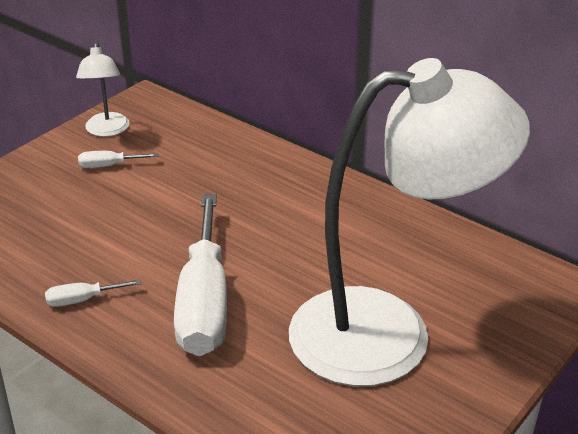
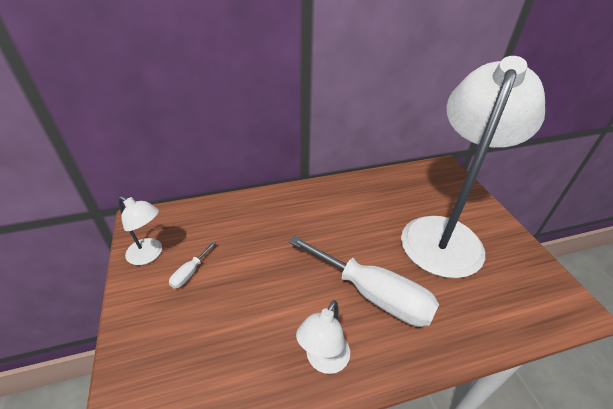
camera: 55 degrees left, 5 degrees up
white screwdriver [45,279,141,307] -> white lamp [296,300,350,374]

